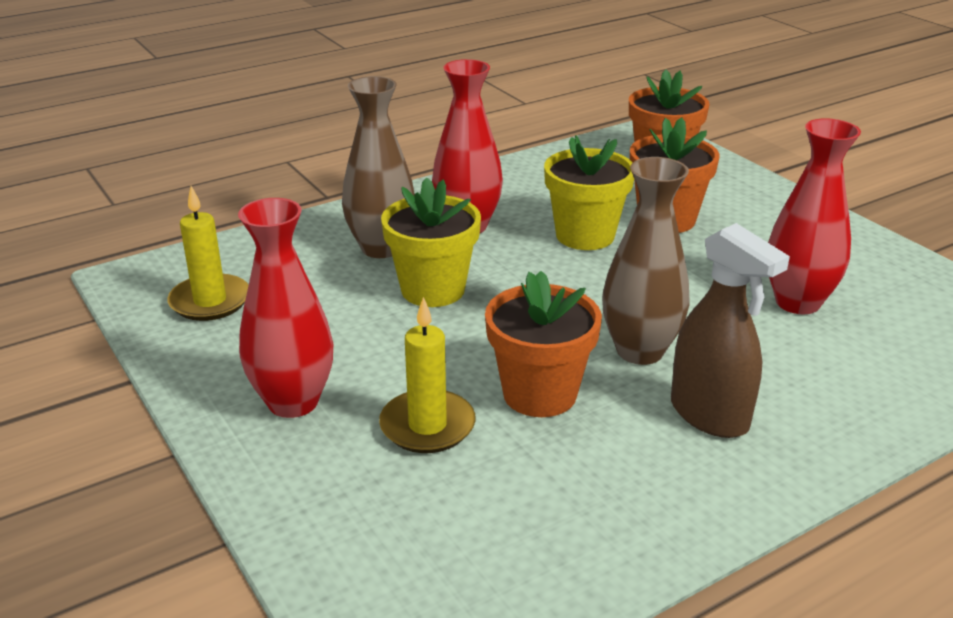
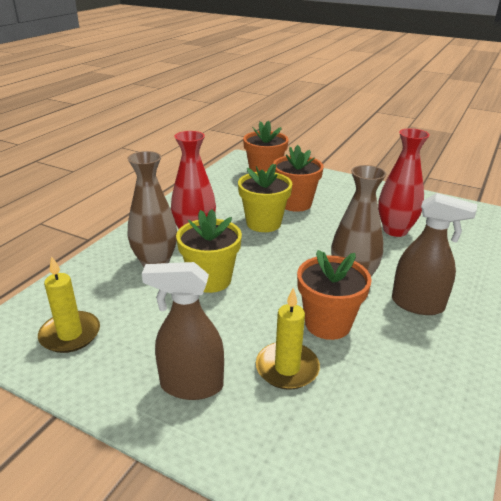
camera: 30 degrees left, 0 degrees up
red vase [238,198,333,418] -> brown spray bottle [142,262,224,400]

